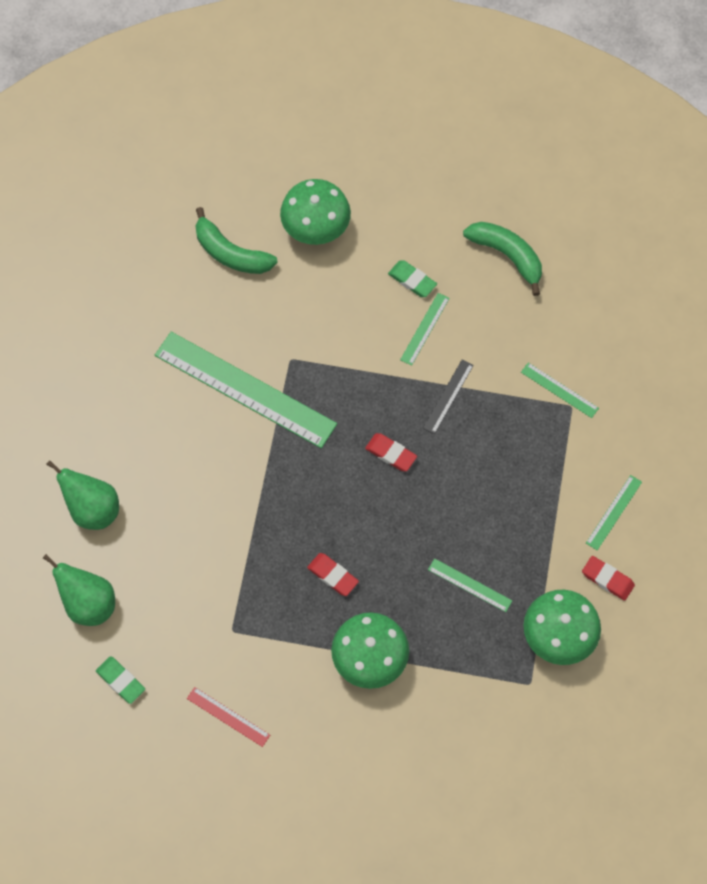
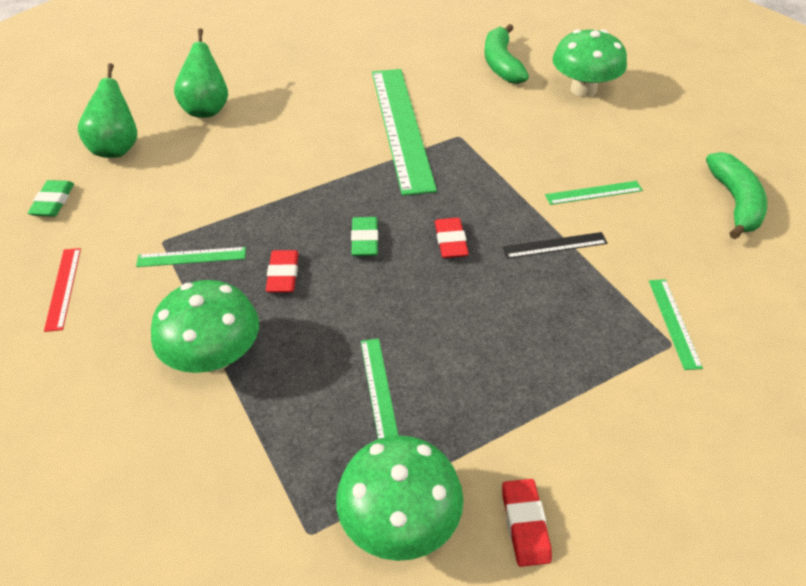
camera: 50 degrees right, 20 degrees down
green eraser [388,260,437,297] -> green eraser moved to [351,217,378,256]
green ruler [586,475,642,550] -> green ruler moved to [136,247,246,267]

